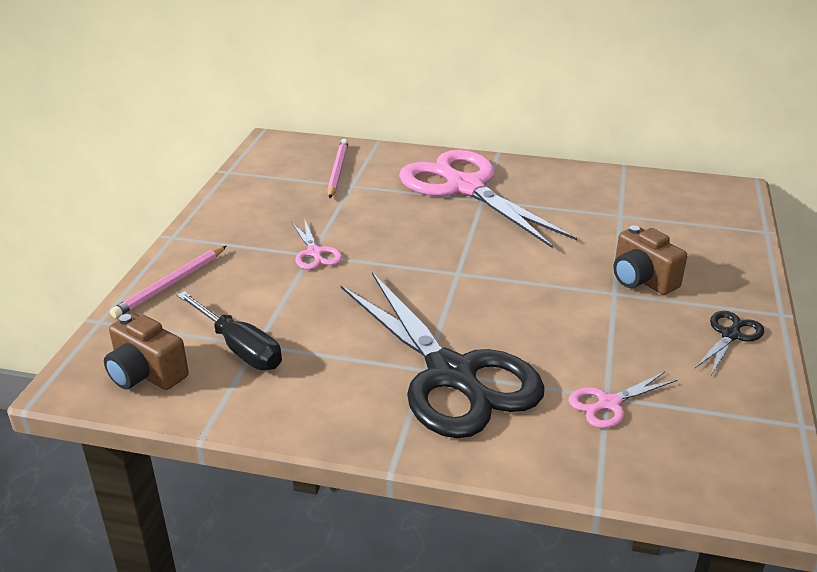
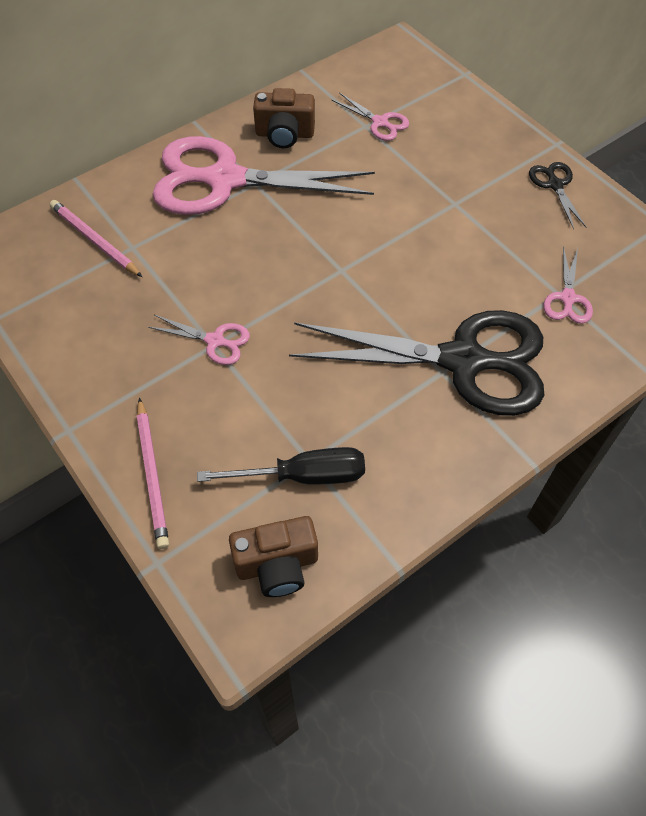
camera: 50 degrees left, 25 degrees up
brown camera [613,225,687,295] -> brown camera moved to [253,88,315,148]
none -> pink scissors [332,92,409,141]

